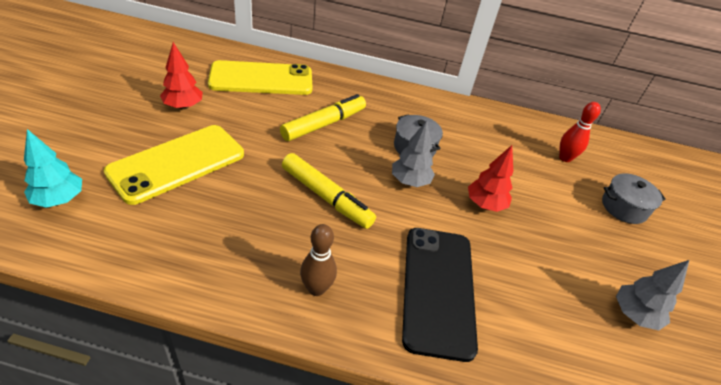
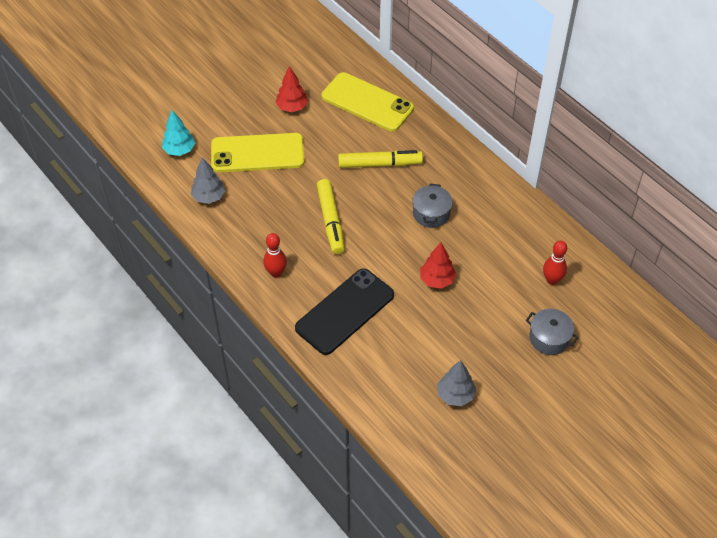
camera: 45 degrees right, 10 degrees up
brown bowling pin [300,224,337,296] -> red bowling pin [263,233,287,278]
grey tree [392,121,435,187] -> grey tree moved to [191,157,225,204]

